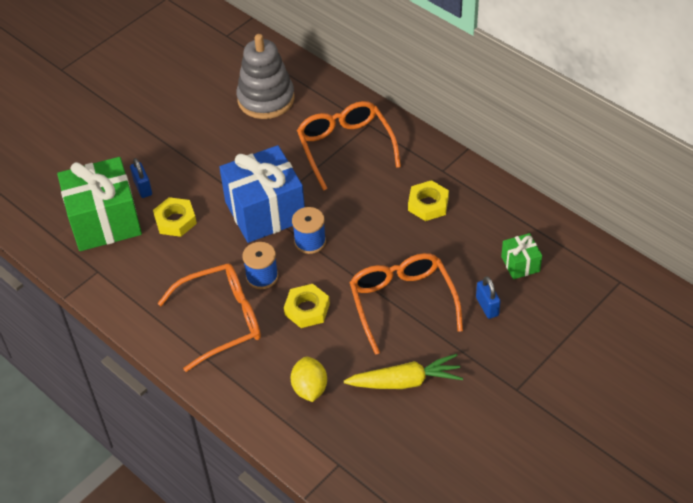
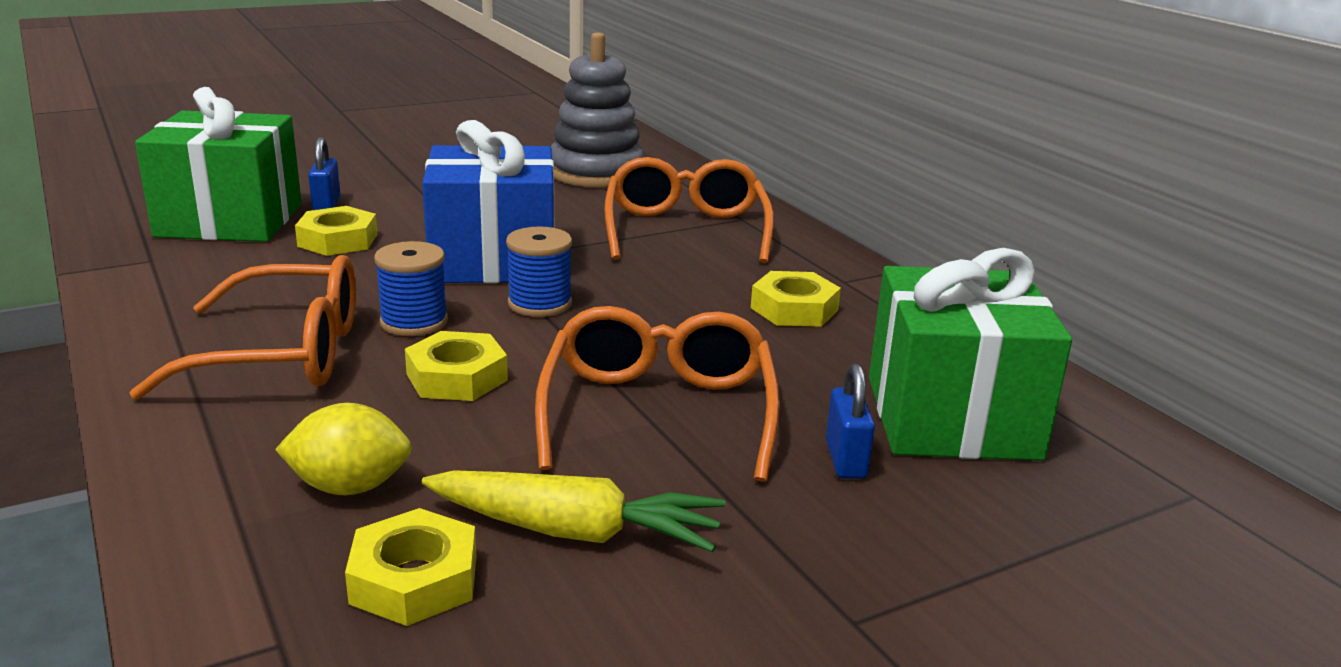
camera: 15 degrees right, 25 degrees down
yellow lemon [291,357,327,402] -> yellow lemon turned 75 degrees clockwise [275,403,412,495]
green gift [501,233,542,279] -> green gift [869,248,1072,461], size x2.15
none -> yellow nut [345,508,476,626]

